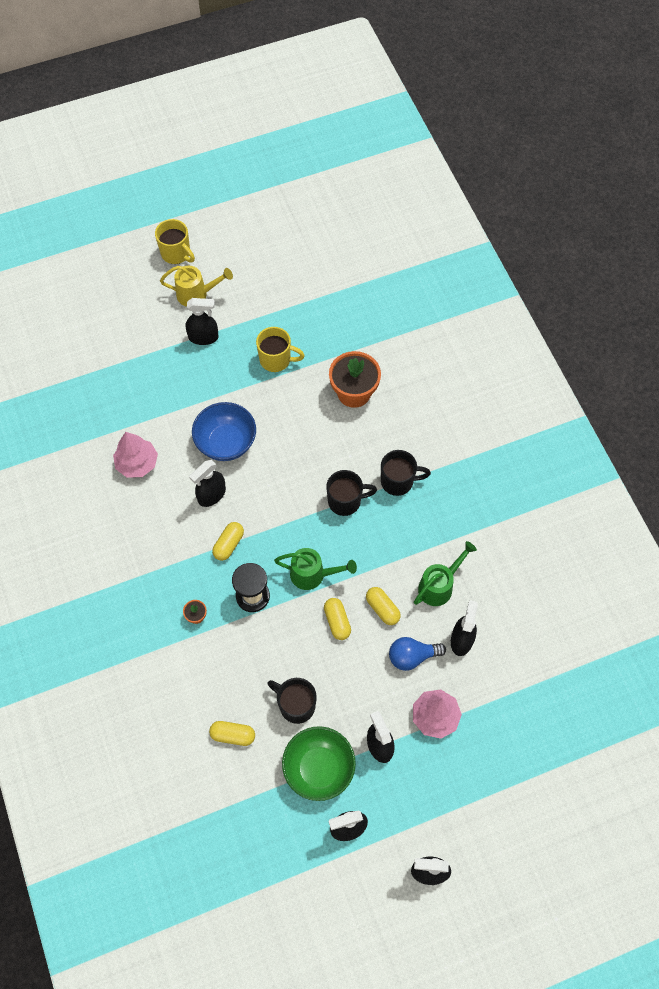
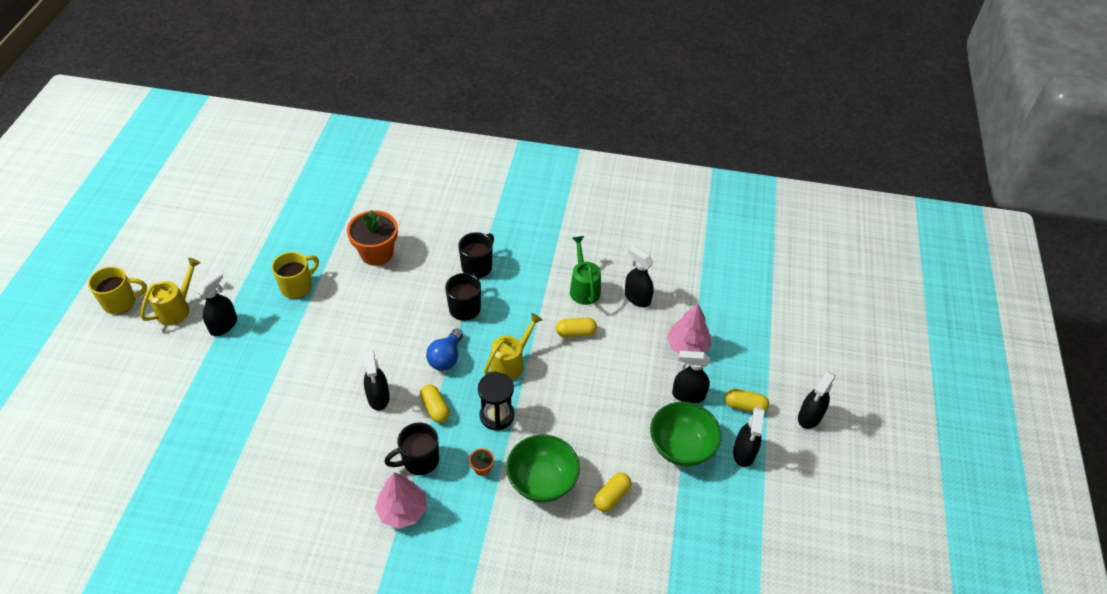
camera: 60 degrees left, 15 degrees down
pink tree [113,432,158,478] -> pink tree moved to [375,472,427,529]
blue bowl [192,402,256,461] -> none
black mug [267,678,317,724] -> black mug moved to [384,422,439,475]
green watering can [274,548,357,590] -> yellow watering can [484,313,543,380]
yellow capsule [324,598,351,640] -> yellow capsule moved to [725,389,769,412]
blue light bulb [389,637,446,671] -> blue light bulb moved to [426,329,463,371]
none -> green bowl [506,435,580,503]

